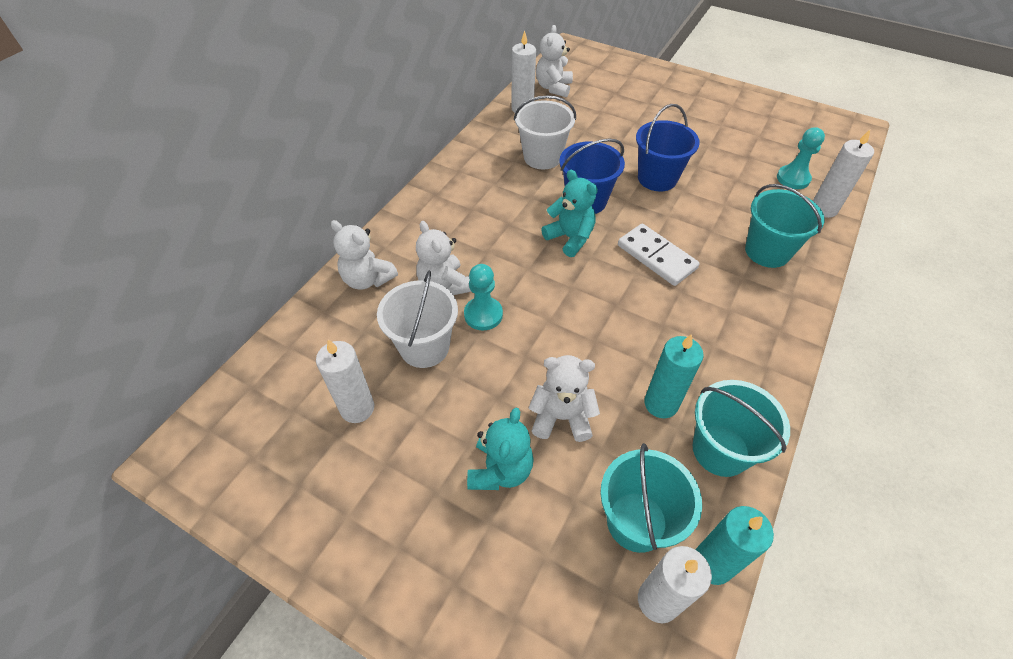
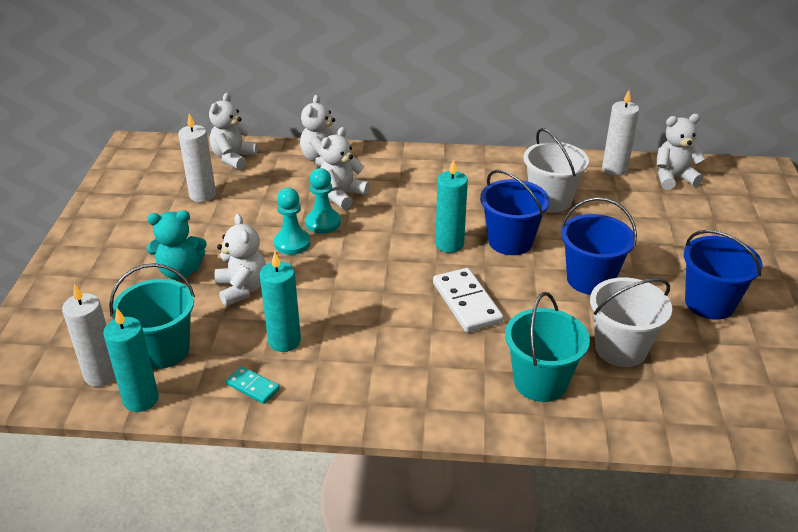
camera: 65 degrees right, 15 degrees down
white bucket [377,271,458,368] -> white bucket moved to [590,277,672,367]
turquoise teddy bear [541,170,598,257] -> turquoise candle [435,159,468,253]
white domino [618,224,700,286] -> white domino turned 45 degrees counterclockwise [433,268,504,332]
turquoise bucket [693,380,790,477] -> turquoise domino [226,366,280,404]
turquoise pawn [777,127,825,189] -> turquoise pawn moved to [274,188,311,255]
white candle [813,130,874,218] -> none
none -> white teddy bear [209,92,258,170]
none -> blue bucket [684,230,763,320]

